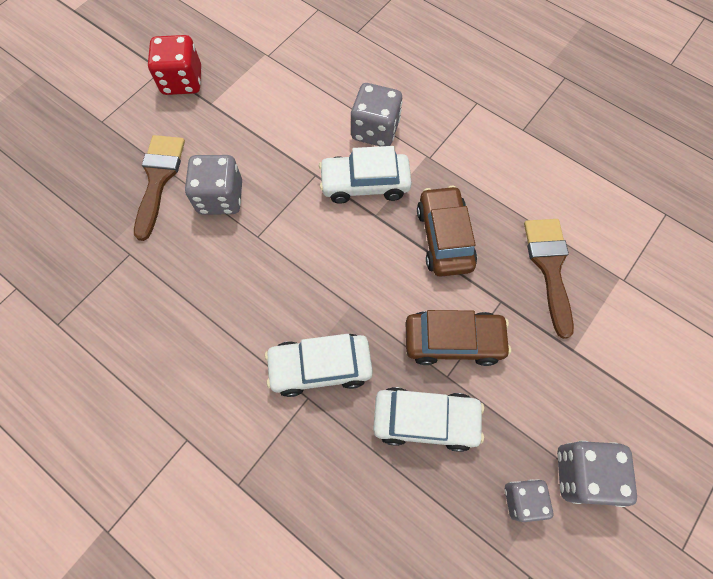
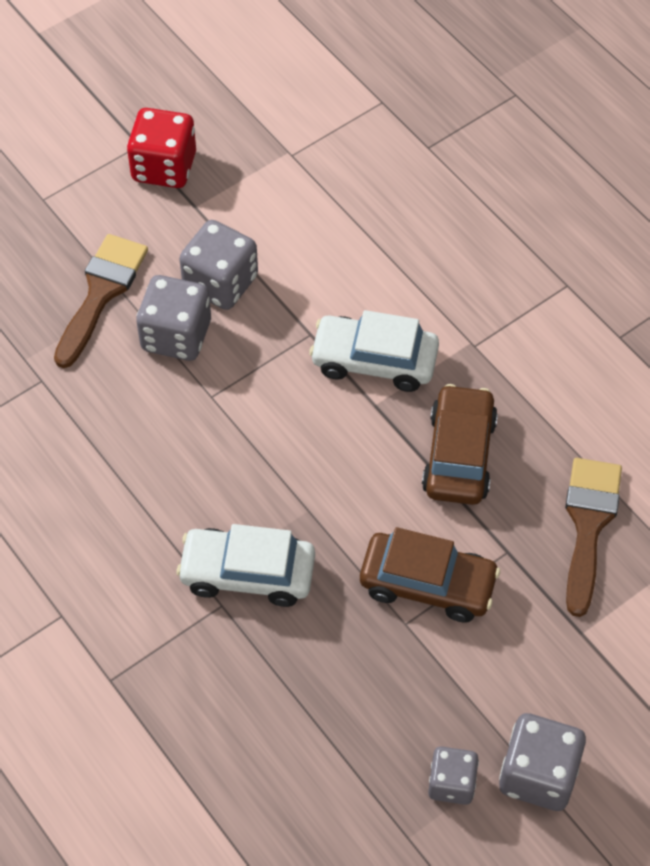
camera: 15 degrees right, 10 degrees down
grey dice [351,83,403,146] -> grey dice moved to [179,220,258,310]
white car [373,387,484,452] -> none

